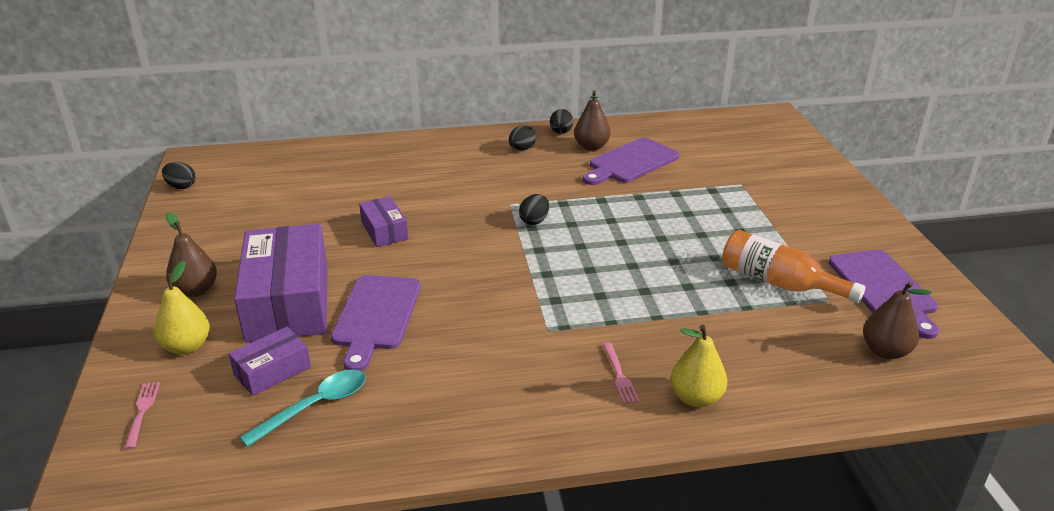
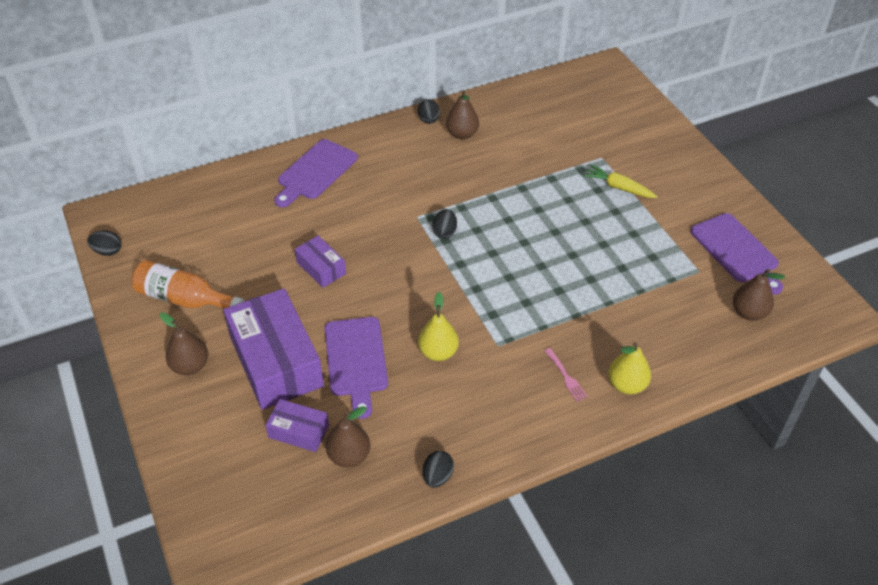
camera: 15 degrees left, 15 degrees up
pink fork [124,382,160,449] -> none
yellow pear [154,260,210,355] -> yellow pear moved to [418,292,459,361]
purple box [229,327,311,396] -> purple box turned 75 degrees clockwise [265,399,329,452]
turquoise spoon [240,369,366,447] -> brown pear [326,406,370,467]
black egg [509,125,536,150] -> black egg moved to [423,451,454,488]
purple cutting board [583,137,679,185] -> purple cutting board moved to [274,139,358,207]
orange bottle [722,230,865,303] -> orange bottle moved to [132,260,244,308]
none -> yellow carrot [583,164,658,198]

